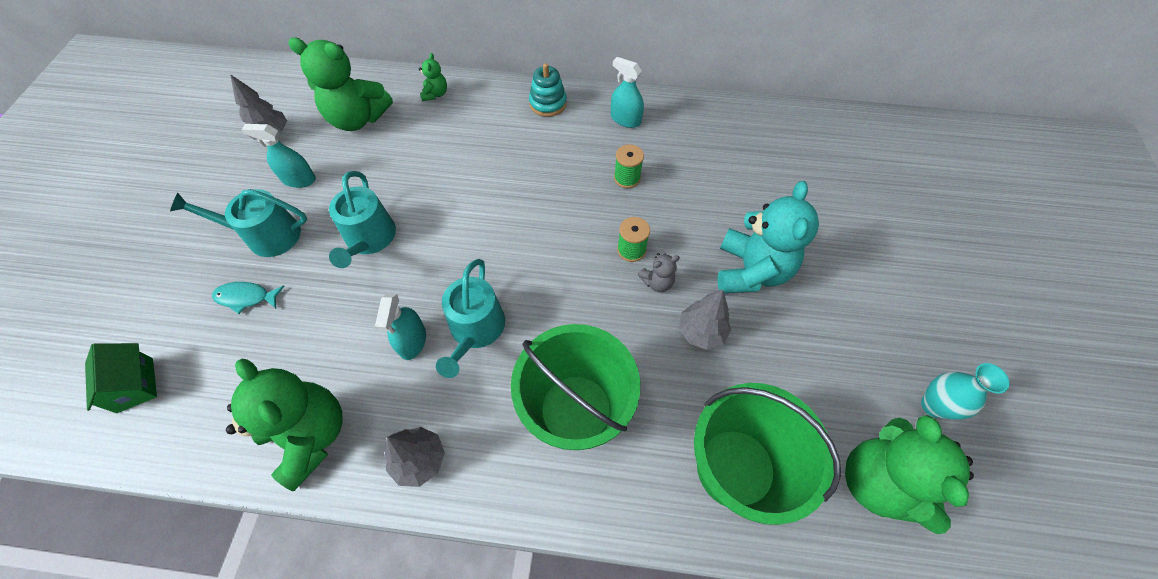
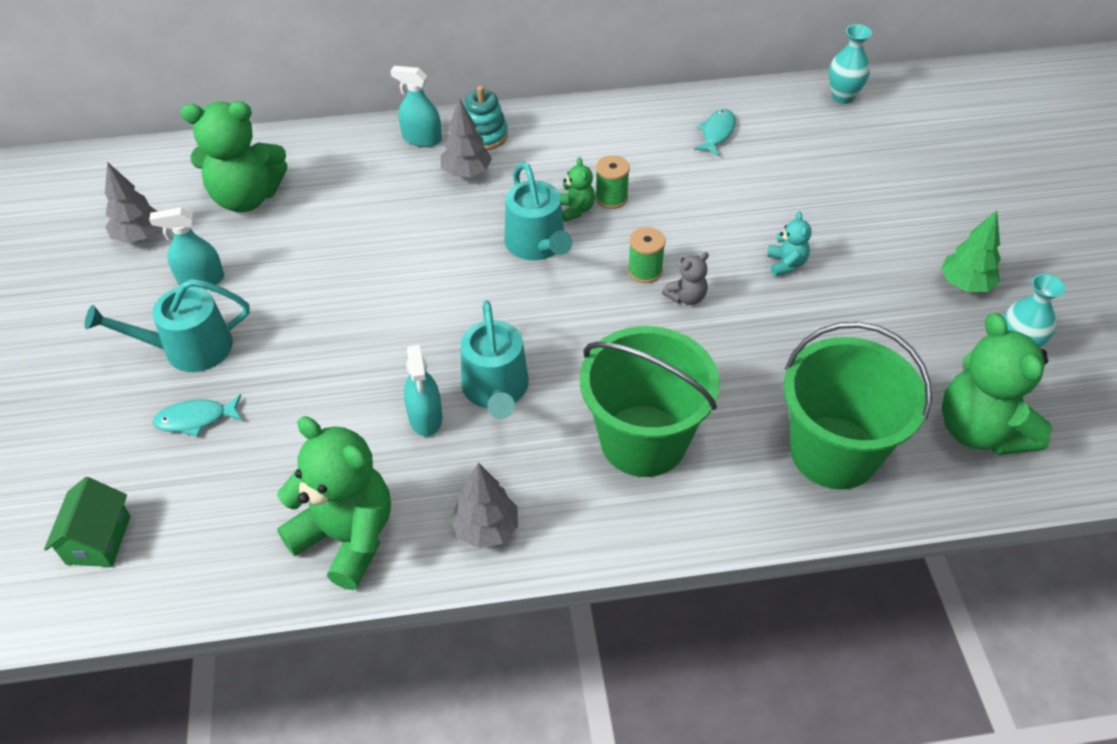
camera: 15 degrees left, 10 degrees down
green house [85,343,157,413] -> green house turned 45 degrees clockwise [44,477,131,567]
turquoise watering can [329,171,396,268] -> turquoise watering can moved to [504,162,572,260]
green teddy bear [419,53,447,101] -> green teddy bear moved to [560,157,595,222]
turquoise spray bottle [611,57,644,128] -> turquoise spray bottle moved to [391,66,442,147]
grey tree [679,289,731,350] -> grey tree moved to [441,98,492,177]
turquoise teddy bear [717,181,819,293] -> turquoise teddy bear [767,211,812,276], size x0.45
none -> turquoise fish [694,109,736,156]
none -> turquoise vase [829,24,872,104]
none -> green tree [941,210,1001,292]

